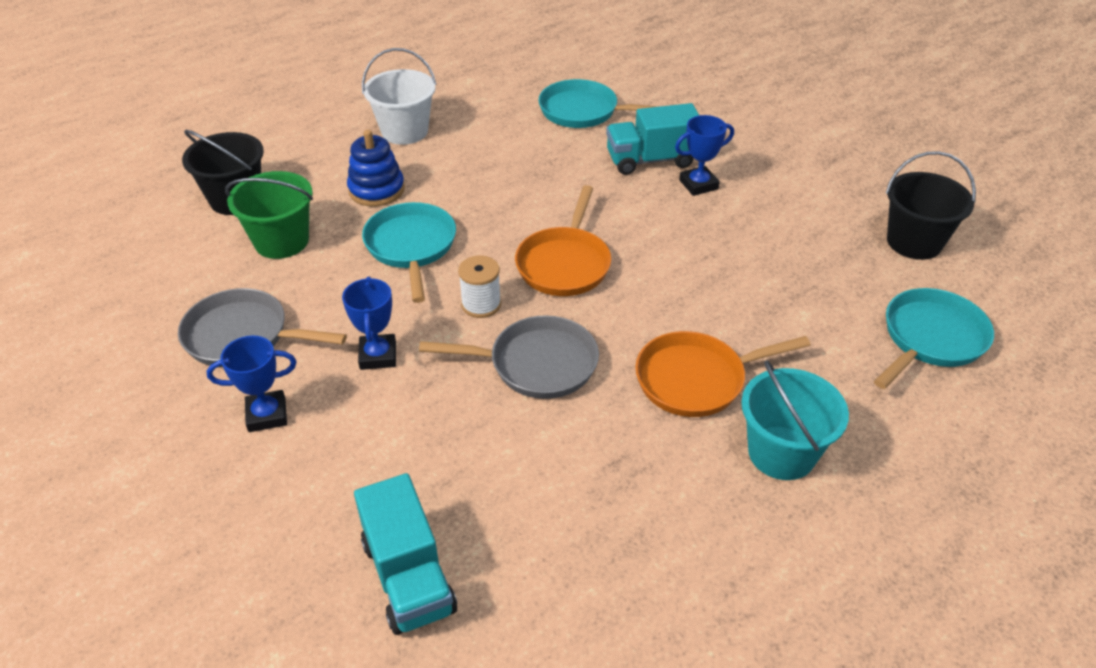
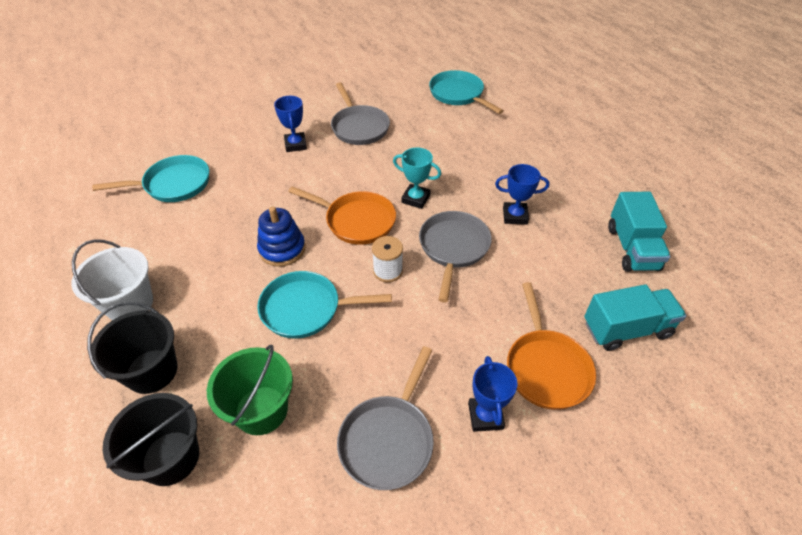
camera: 80 degrees left, 5 degrees up
blue trophy [342,277,396,370] -> blue trophy moved to [495,164,549,225]
blue stacking toy [347,130,405,206] -> blue stacking toy moved to [257,206,305,267]
turquoise pan [538,79,658,128] -> turquoise pan turned 135 degrees counterclockwise [92,155,209,202]
turquoise truck [606,103,700,175] -> turquoise truck moved to [608,192,671,272]
orange pan [635,331,811,417] -> orange pan moved to [507,282,596,410]
turquoise bucket [741,360,849,480] -> none
black bucket [886,151,976,260] -> black bucket moved to [87,302,178,394]
none -> grey pan [331,82,390,145]
none -> turquoise trophy [393,147,441,209]

